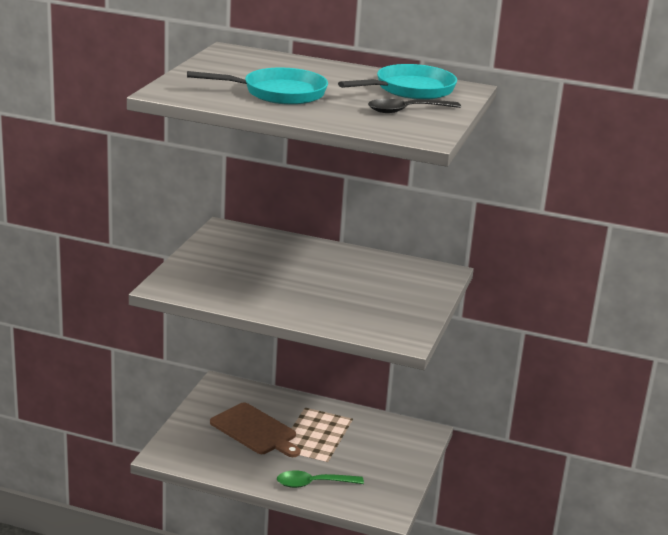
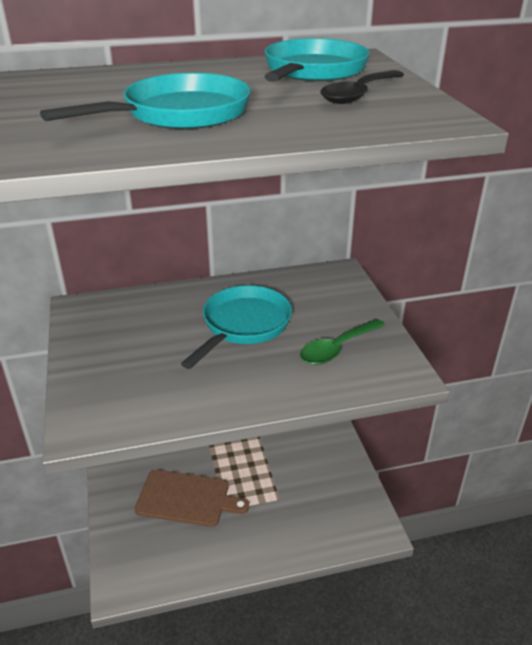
camera: 30 degrees left, 10 degrees up
green spoon [277,470,364,488] -> green spoon moved to [300,319,385,365]
none -> turquoise pan [181,285,292,369]

